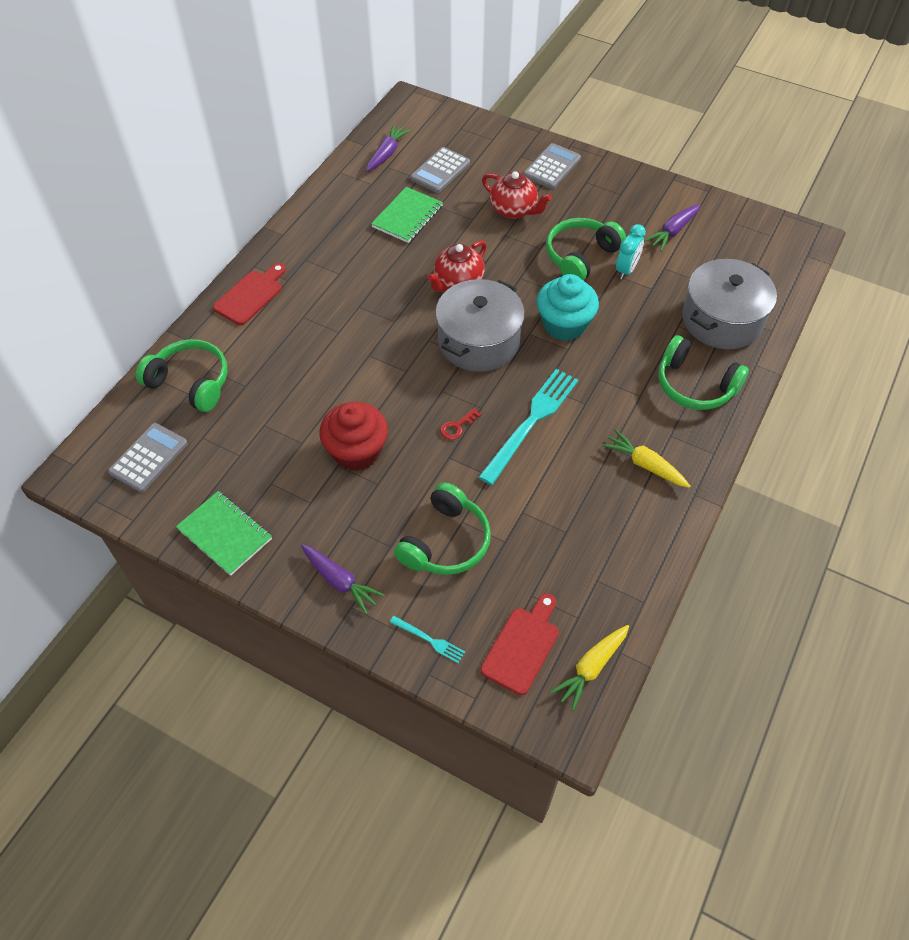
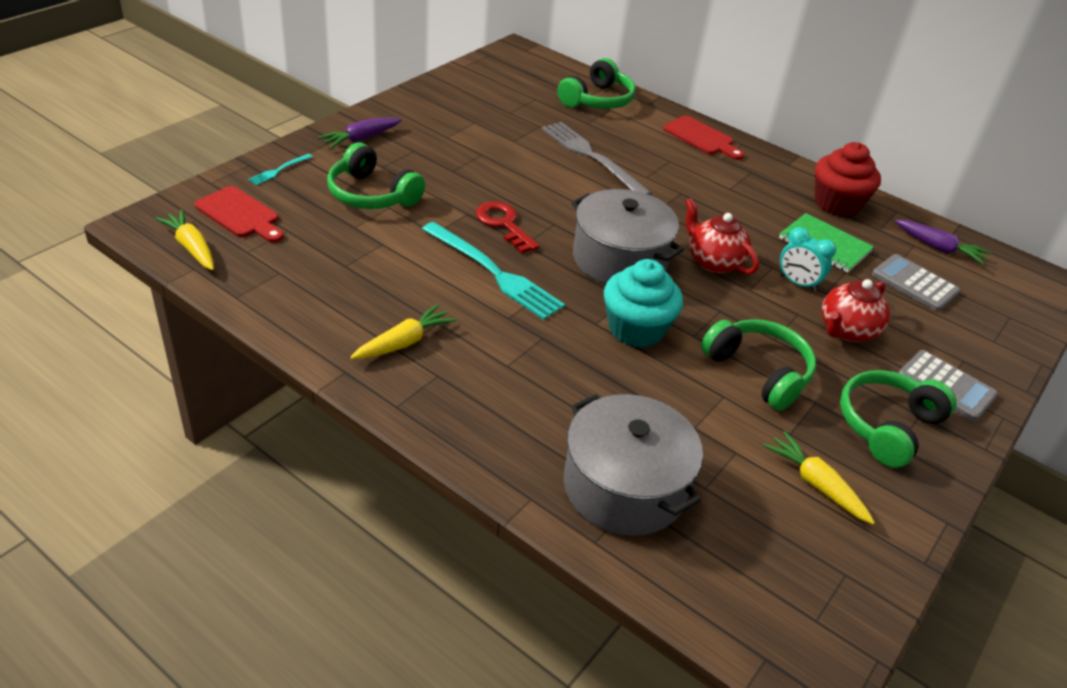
camera: 95 degrees right, 15 degrees down
grey calculator [108,423,188,492] -> none
green notebook [176,491,272,576] -> none
red cupcake [319,402,388,471] -> red cupcake moved to [815,142,881,217]
red key [440,408,481,440] -> red key [476,202,539,254], size x1.73
turquoise clock [616,224,646,279] -> turquoise clock moved to [780,227,836,292]
purple carrot [644,205,701,251] -> yellow carrot [763,431,875,524]
green headphones [658,335,749,410] -> green headphones moved to [840,370,956,468]
none -> grey fork [542,122,652,195]

